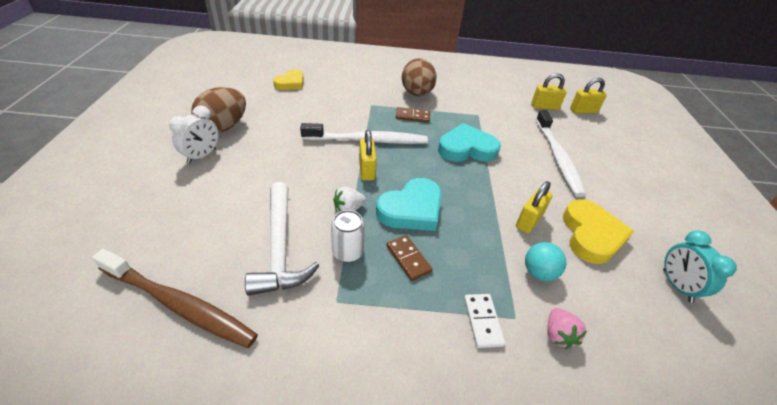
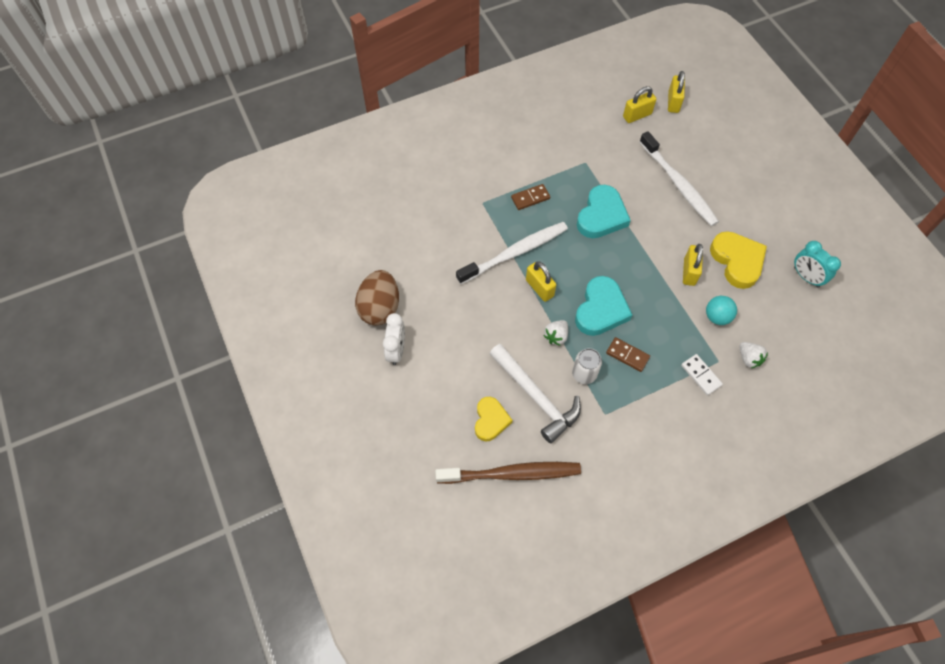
camera: 25 degrees left, 20 degrees up
yellow heart [273,69,304,90] -> yellow heart moved to [475,397,512,442]
brown egg [402,58,437,97] -> none
turquoise heart [438,123,501,162] -> turquoise heart turned 150 degrees clockwise [577,185,631,238]
pink strawberry [547,308,587,349] -> white strawberry [739,342,768,368]
yellow padlock [570,78,607,113] -> yellow padlock turned 45 degrees counterclockwise [668,71,685,113]

